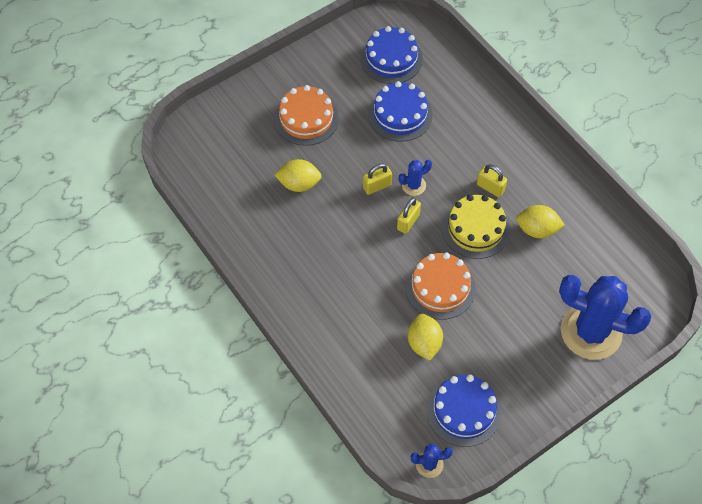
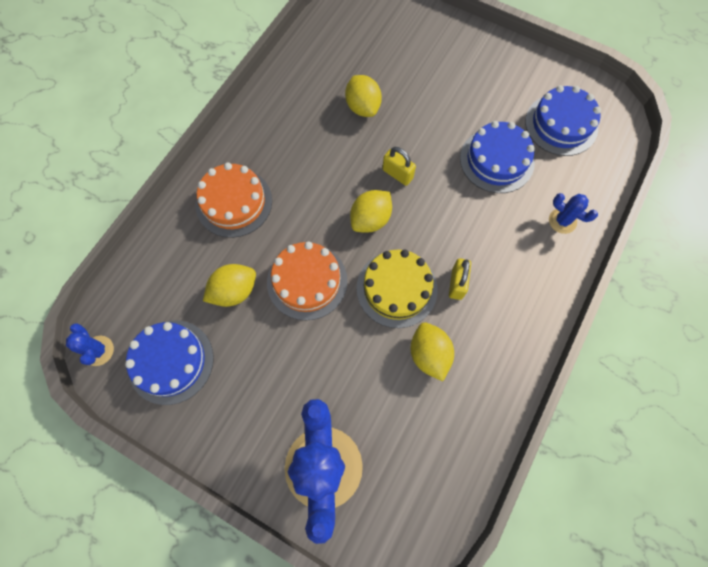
camera: 65 degrees right, 10 degrees up
orange cake [274,85,339,146] -> orange cake moved to [196,162,272,238]
yellow padlock [397,198,421,234] -> yellow lemon [350,190,392,233]
blue cactus [399,160,432,196] -> blue cactus moved to [549,193,598,234]

